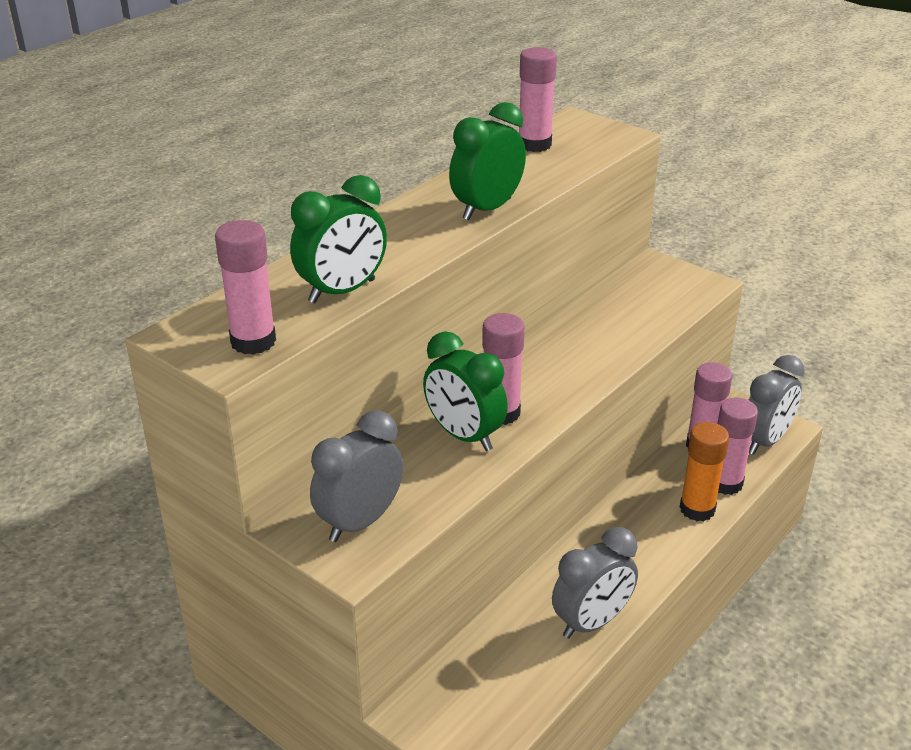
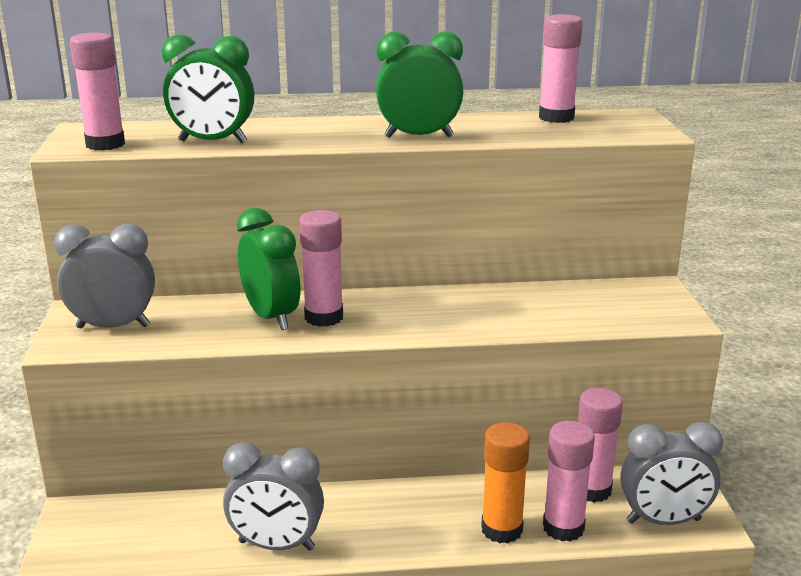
camera: 45 degrees right, 10 degrees down
green clock [423,331,508,451] -> green clock turned 150 degrees clockwise [237,208,300,330]

